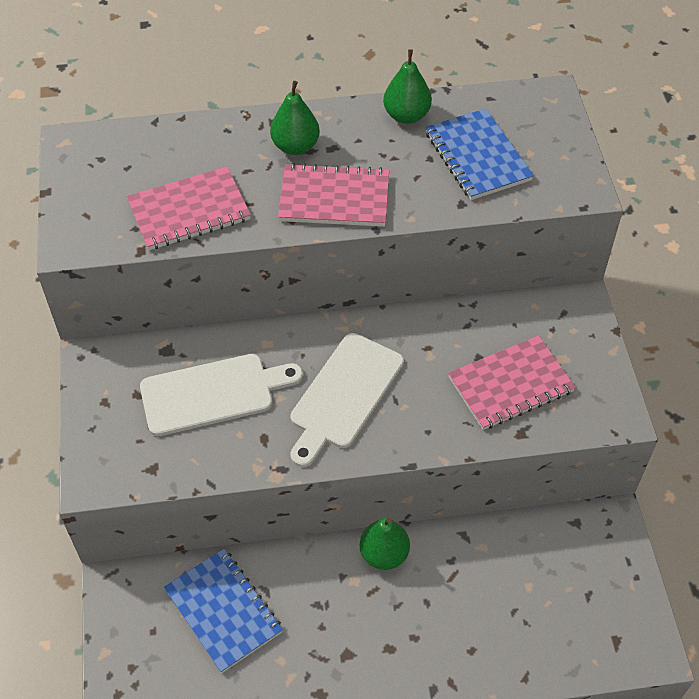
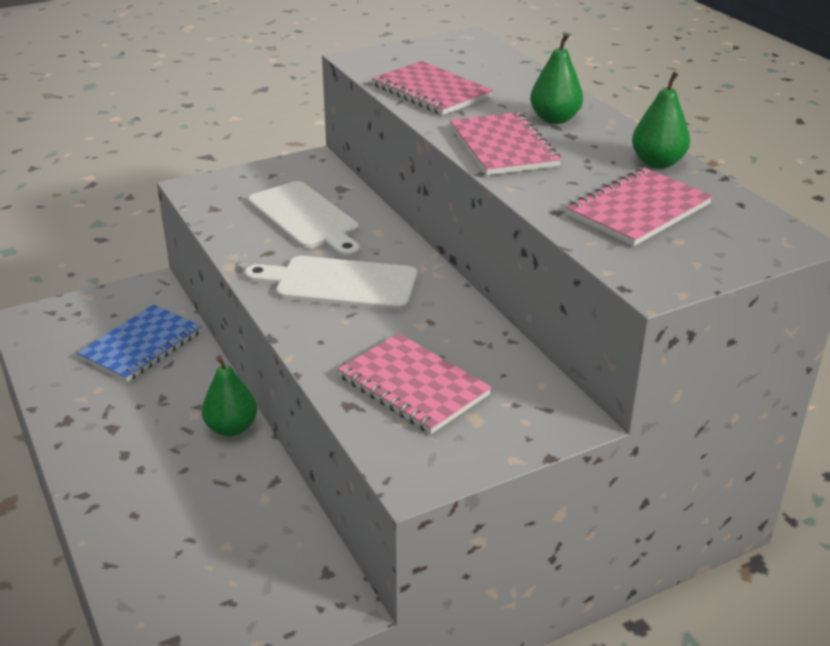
camera: 70 degrees right, 20 degrees down
blue notebook [425,108,534,200] -> pink notebook [566,167,713,246]

